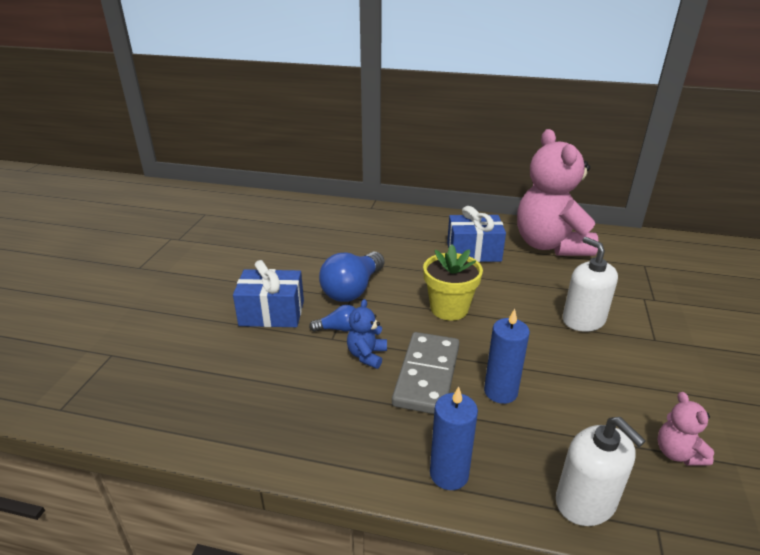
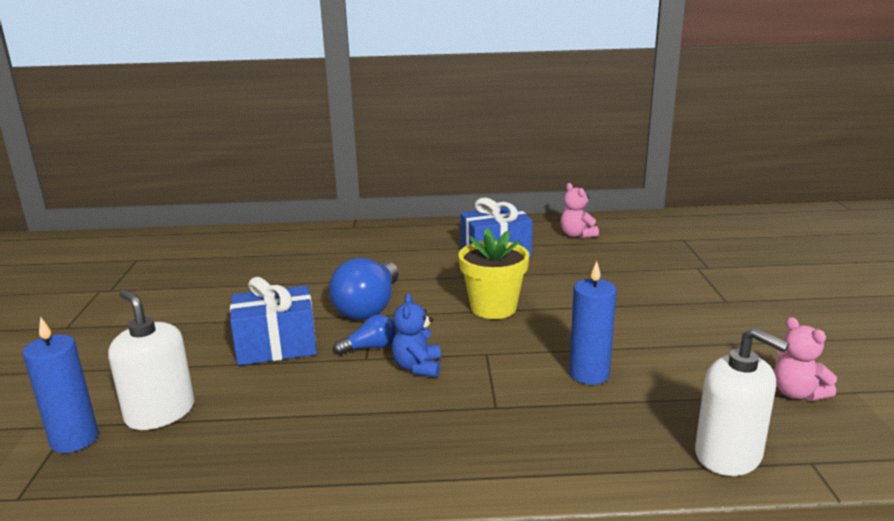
camera: 15 degrees left, 10 degrees down
grey domino [392,332,459,414] -> none
blue candle [430,386,478,490] -> blue candle moved to [23,317,99,453]
pink teddy bear [517,129,599,256] -> pink teddy bear [560,183,599,239], size x0.40
white soap dispenser [562,237,618,332] -> white soap dispenser moved to [108,290,194,430]

